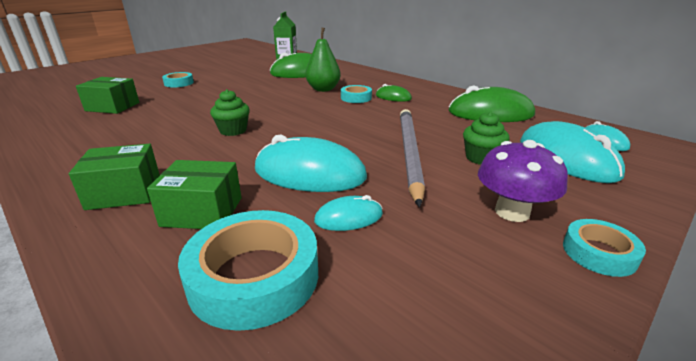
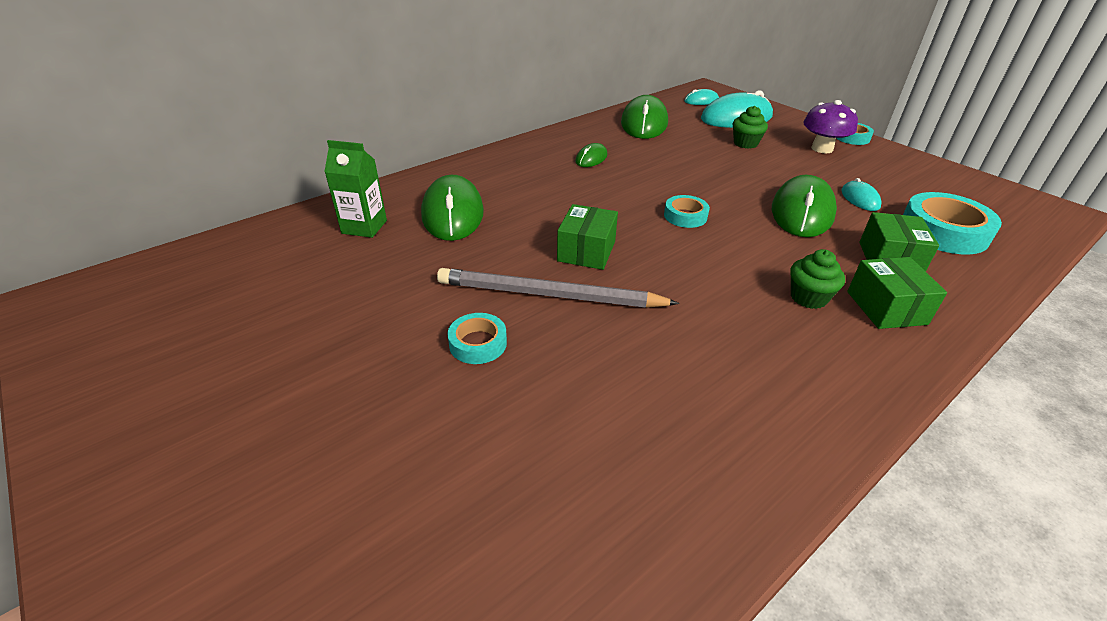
camera: 85 degrees left, 10 degrees up
green box [76,77,139,114] -> green box moved to [557,204,618,270]
green cupcake [210,89,250,136] -> green cupcake moved to [790,249,845,309]
turquoise mouse [255,134,367,192] -> green mouse [772,175,837,237]
green pear [305,28,341,92] -> none
turquoise tape [341,85,372,103] -> turquoise tape moved to [664,195,710,228]
grey pencil [400,109,425,207] -> grey pencil moved to [437,268,679,308]

